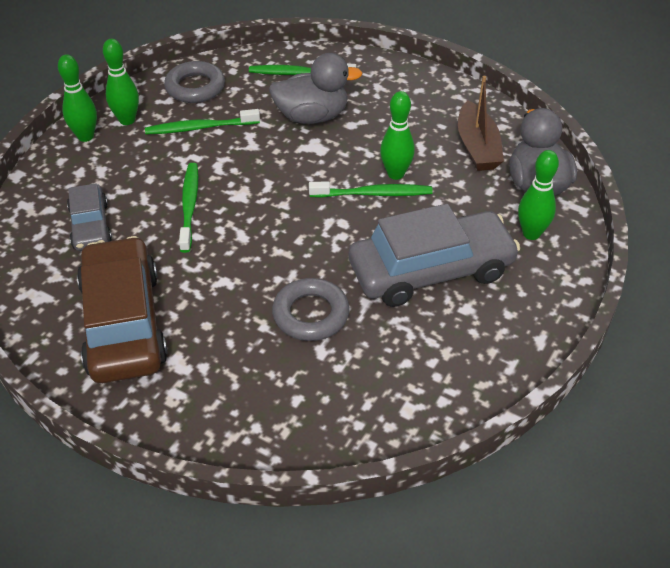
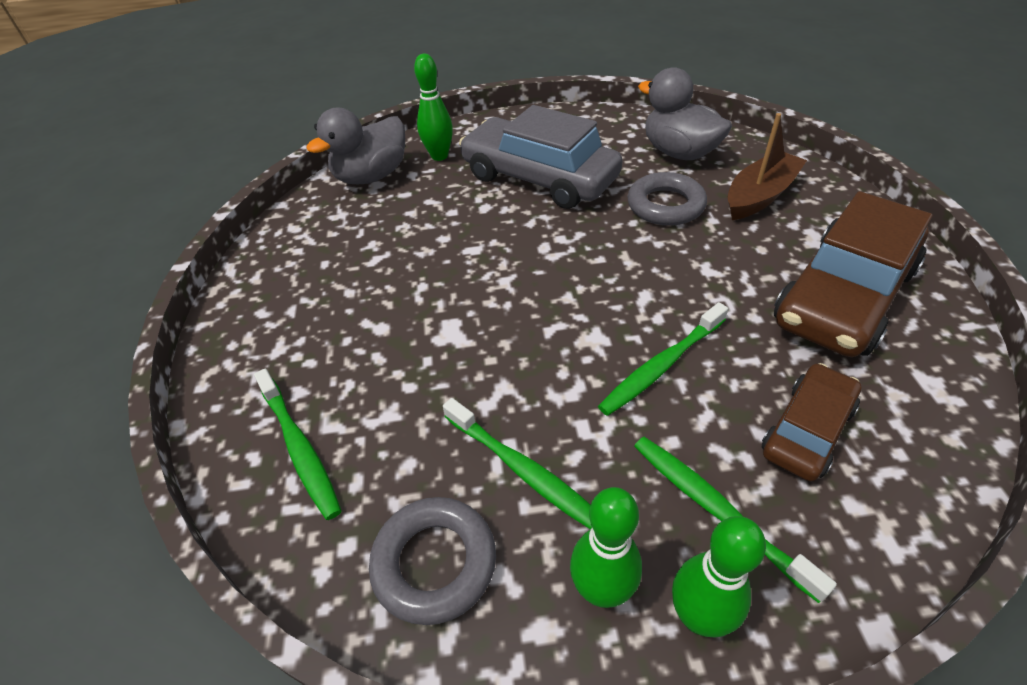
camera: 125 degrees left, 0 degrees up
grey car [67,183,112,251] -> brown car [762,363,862,481]
grey duck [269,53,362,124] -> grey duck moved to [638,67,732,160]
green toothbrush [309,181,433,198] -> green toothbrush moved to [634,437,837,603]
green bowling pin [380,91,415,180] -> none
brown boat [458,76,504,171] -> brown boat moved to [728,113,807,220]

